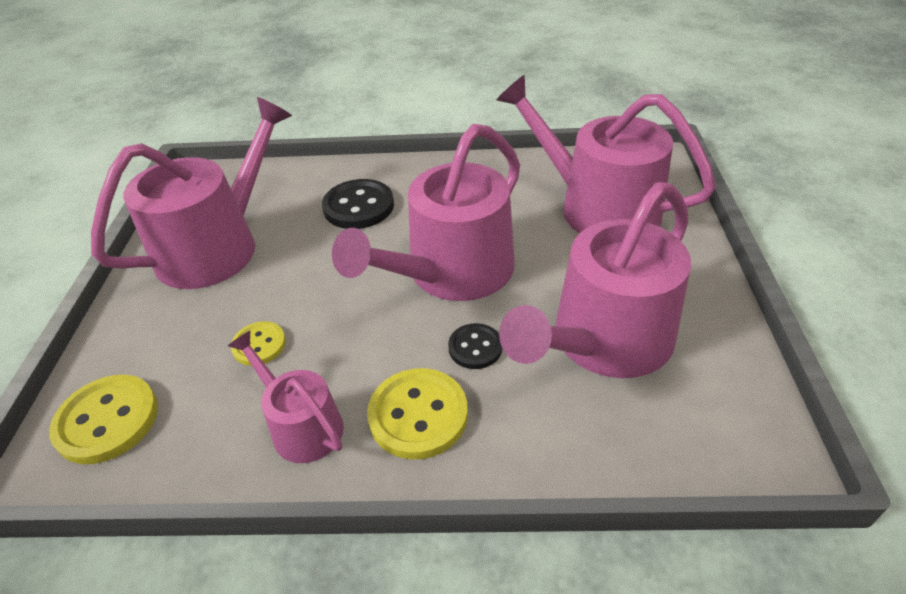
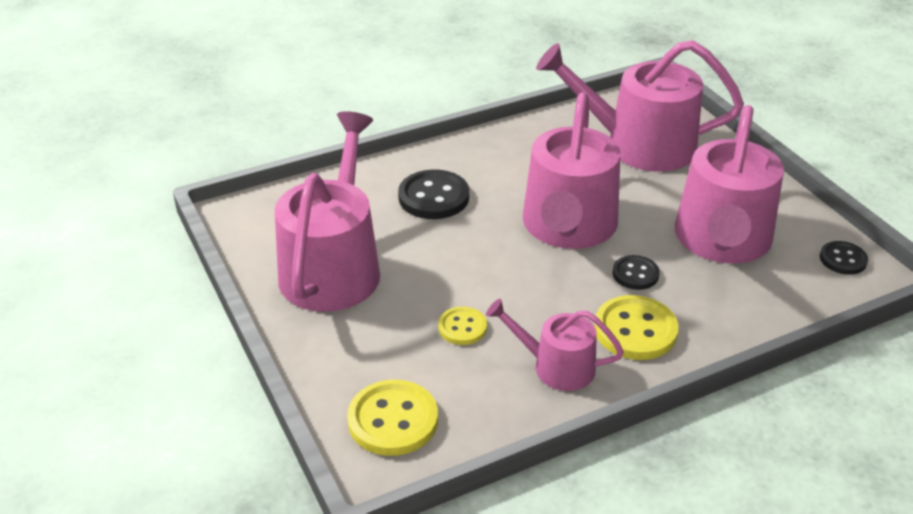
camera: 30 degrees left, 5 degrees down
none -> black button [820,241,868,275]

